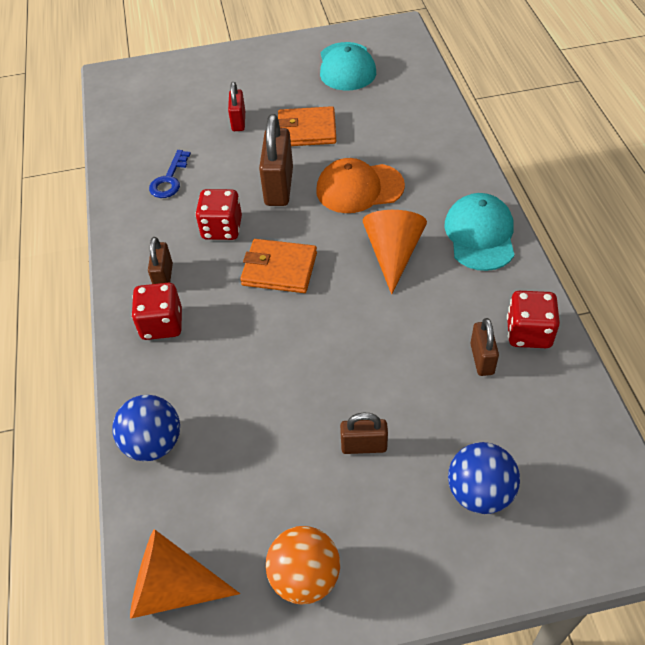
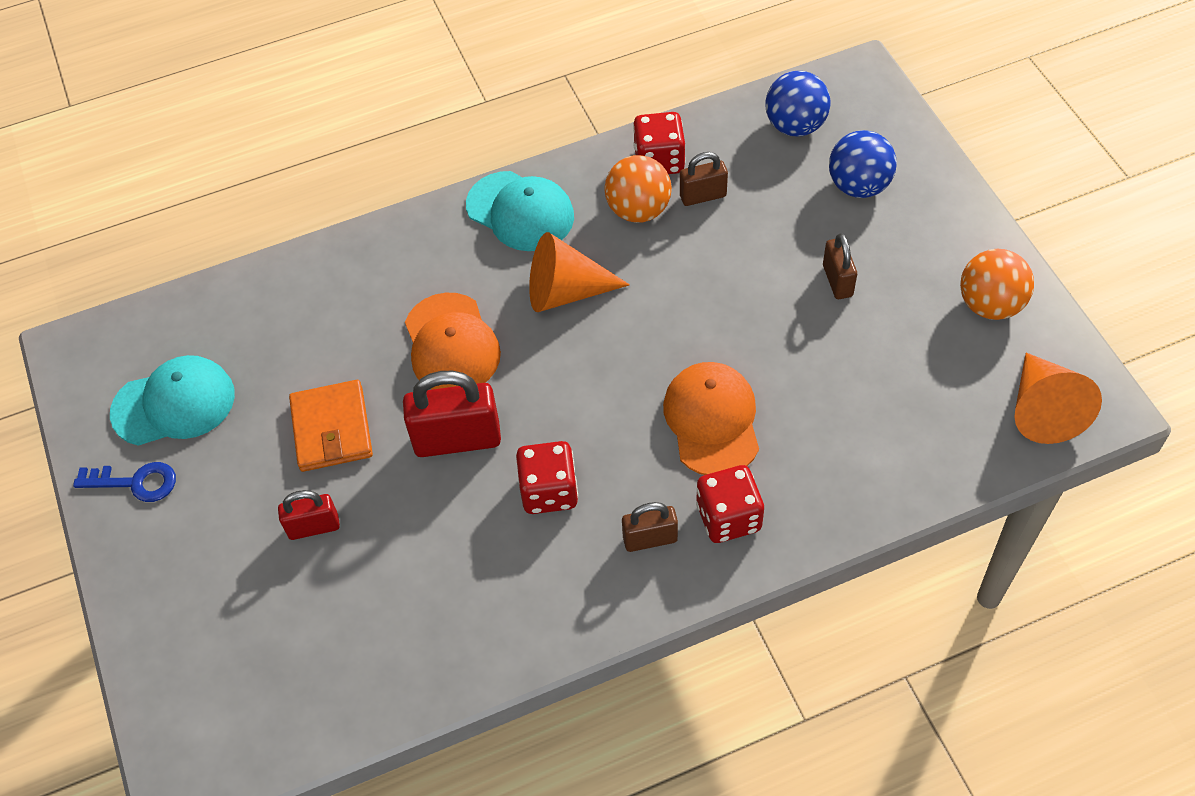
camera: 100 degrees left, 5 degrees up
blue ball [112,395,180,461] -> blue ball moved to [765,71,831,136]
blue key [149,150,191,198] -> blue key moved to [73,462,176,502]
orange wallet [240,239,317,293] -> none
brown padlock [259,114,293,206] -> red padlock [403,371,501,457]
turquoise cap [444,193,515,271] -> turquoise cap turned 135 degrees counterclockwise [466,171,574,251]
none -> orange ball [605,155,672,223]
none -> orange cap [663,362,759,475]

